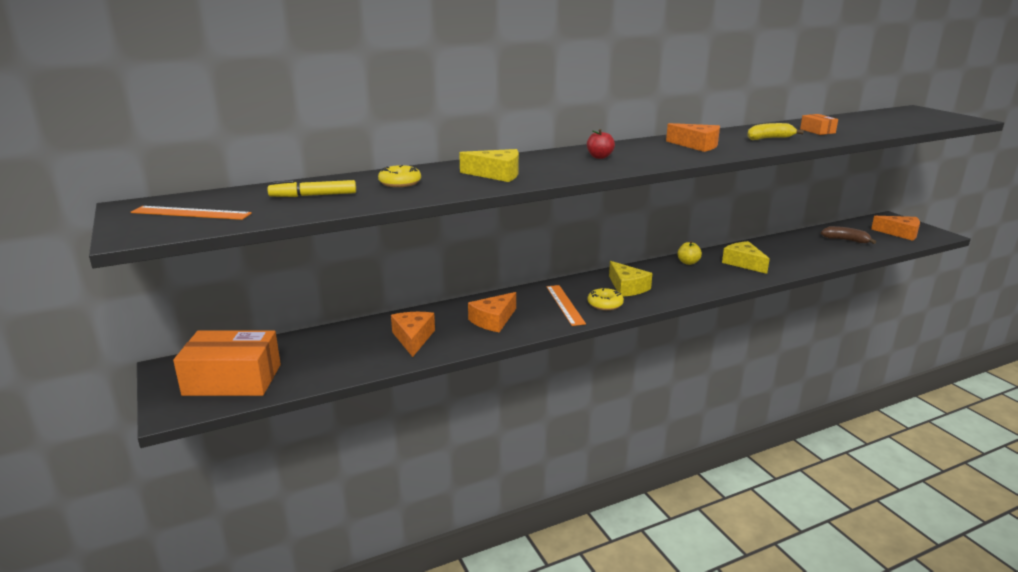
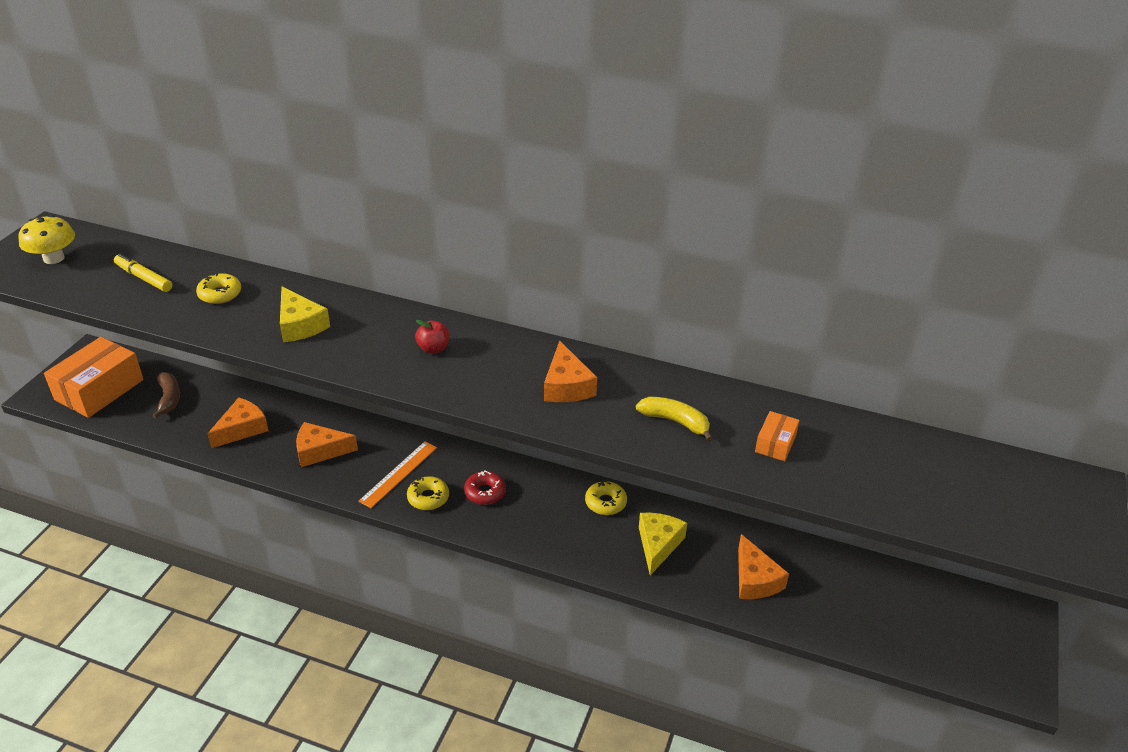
camera: 45 degrees right, 15 degrees up
orange ruler [131,206,252,220] -> yellow mushroom [18,215,75,264]
orange box [173,330,281,396] -> orange box turned 75 degrees clockwise [44,337,144,418]
yellow cheese [609,261,652,297] -> red donut [464,470,506,505]
yellow apple [678,241,702,265] -> yellow donut [585,480,627,515]
brown banana [821,226,876,244] -> brown banana moved to [152,372,180,419]
orange cheese [871,216,920,241] -> orange cheese moved to [738,534,789,599]

